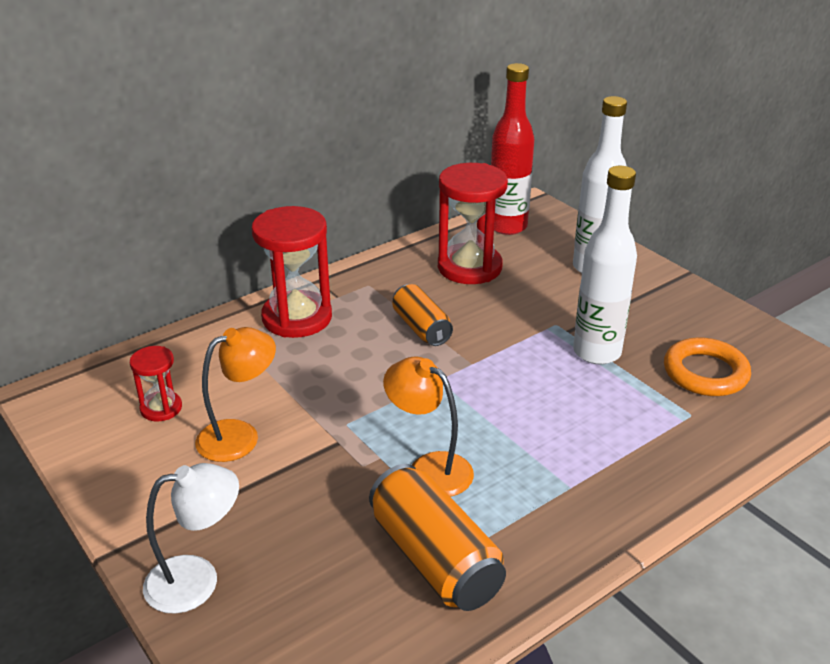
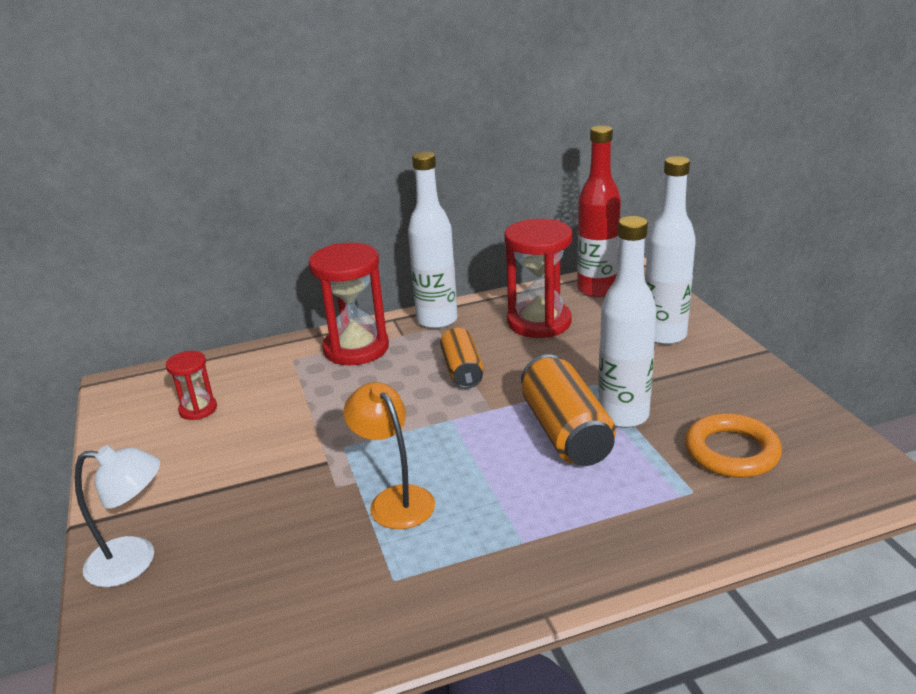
camera: 20 degrees right, 5 degrees down
orange lamp [195,327,276,462] -> none
orange can [369,464,506,611] -> orange can moved to [521,355,616,466]
none -> white bottle [408,152,457,329]

